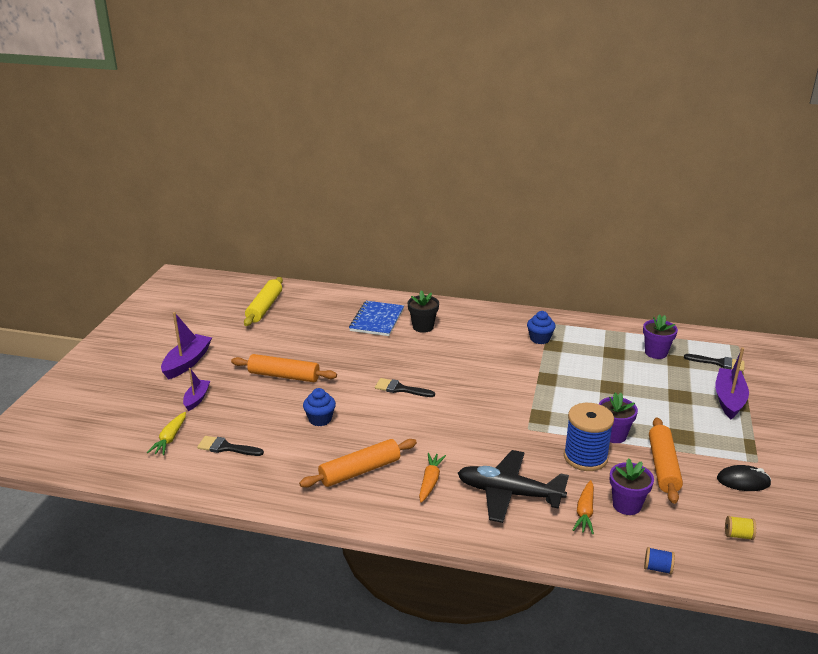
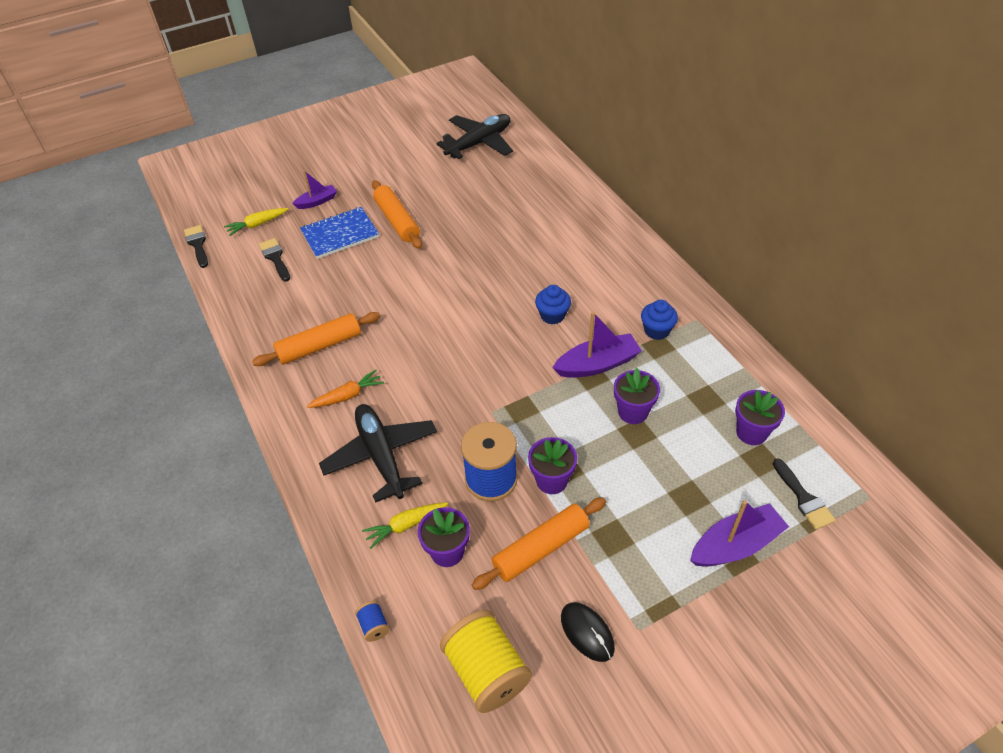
camera: 50 degrees right, 20 degrees up
purple boat [161,312,212,380] -> purple boat moved to [552,312,642,378]
yellow rolling pin [244,277,283,326] -> black plane [436,114,513,159]
orange rolling pin [299,439,417,488] -> orange rolling pin turned 45 degrees counterclockwise [252,312,380,366]
blue cupcake [303,388,336,426] -> blue cupcake moved to [535,285,571,324]
blue notebook [349,301,404,336] -> blue notebook moved to [300,207,379,259]
black brush [375,378,435,397] -> black brush moved to [184,225,208,268]
black flower pot [408,290,439,333] -> none
orange carrot [573,480,594,534] -> yellow carrot [362,502,448,549]
yellow spool [725,516,756,540] -> yellow spool [440,610,532,713], size x2.33
none -> purple flower pot [614,368,660,424]

